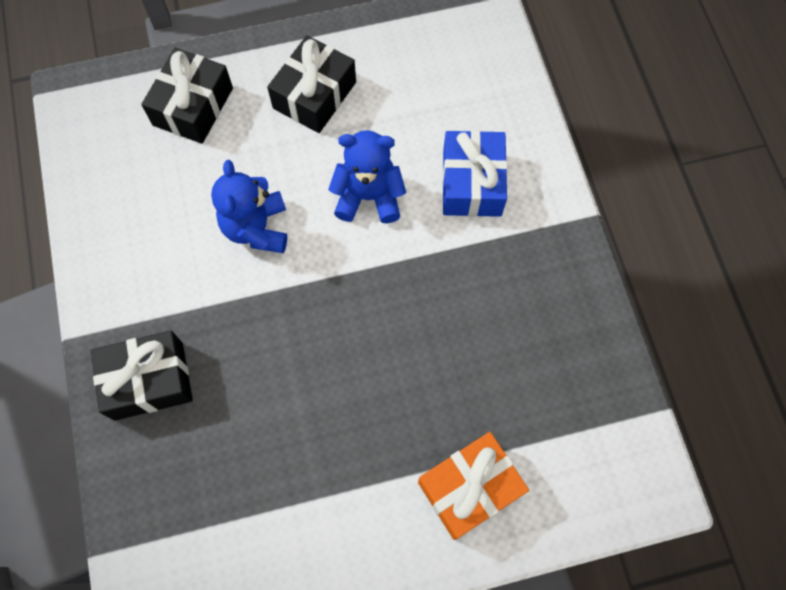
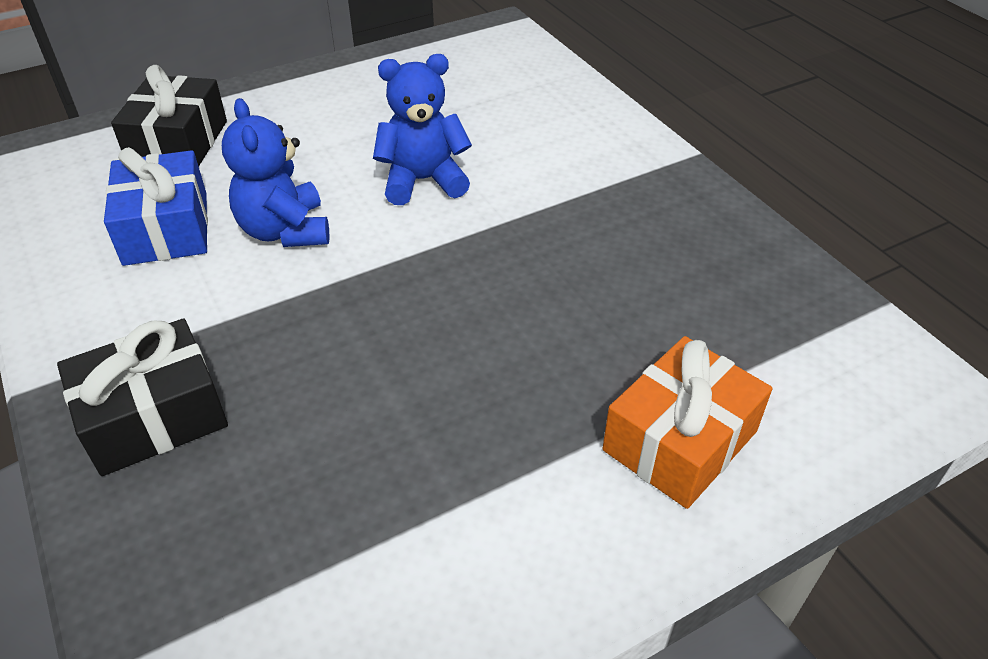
camera: 15 degrees left, 25 degrees down
black gift [267,35,356,133] -> none
blue gift [442,130,507,217] -> blue gift moved to [104,147,208,266]

